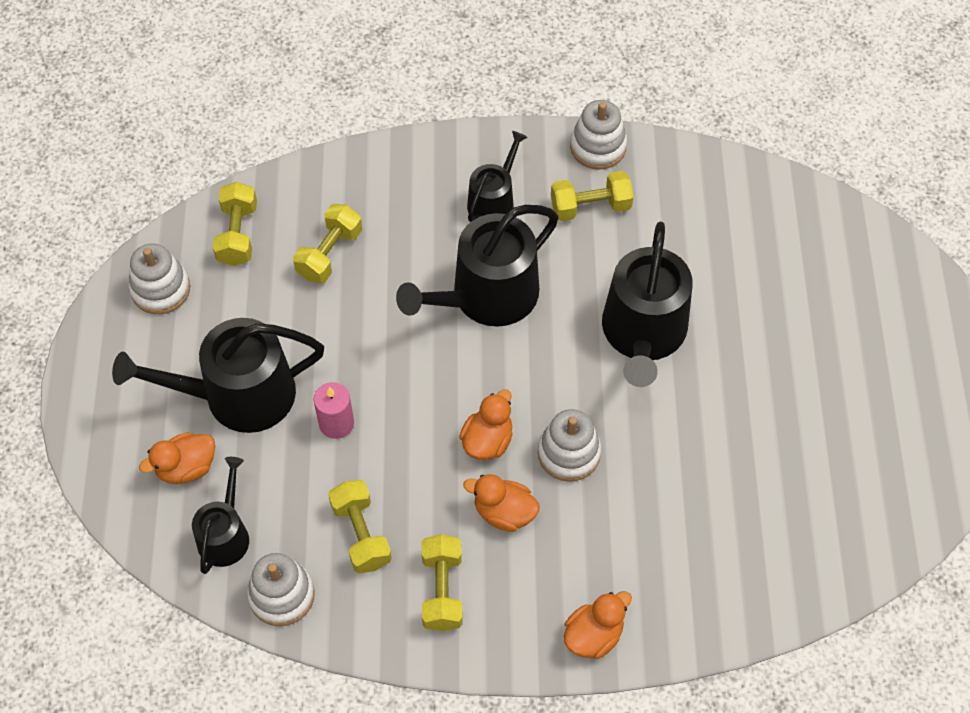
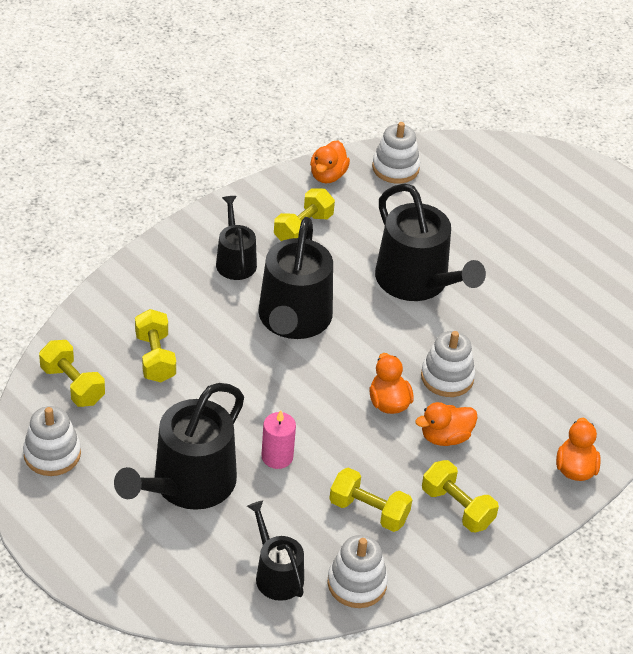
camera: 45 degrees left, 15 degrees down
orange duck [139,432,215,484] -> orange duck moved to [310,141,350,184]
white stacking toy [570,100,627,169] -> white stacking toy moved to [372,122,420,184]

